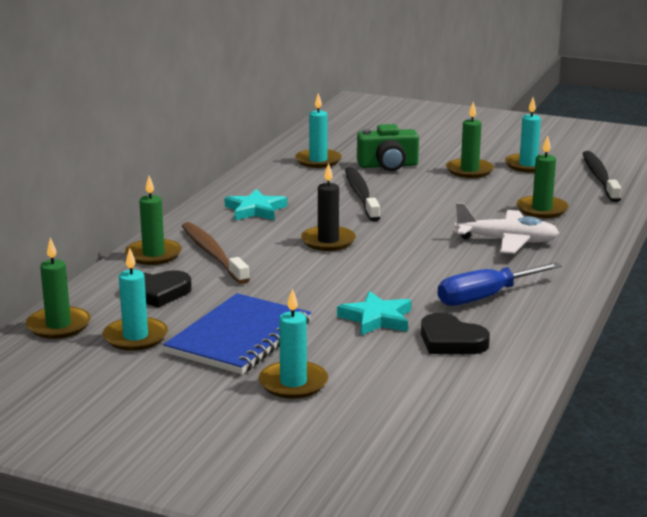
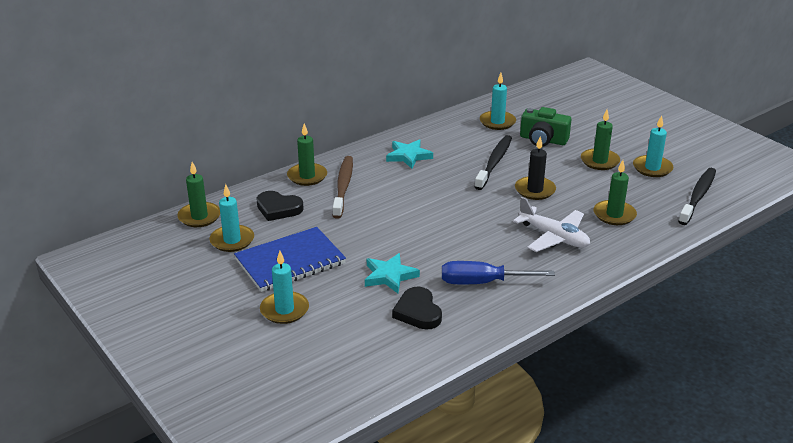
camera: 30 degrees right, 10 degrees up
black candle [301,163,356,251] -> black candle moved to [515,136,556,200]

